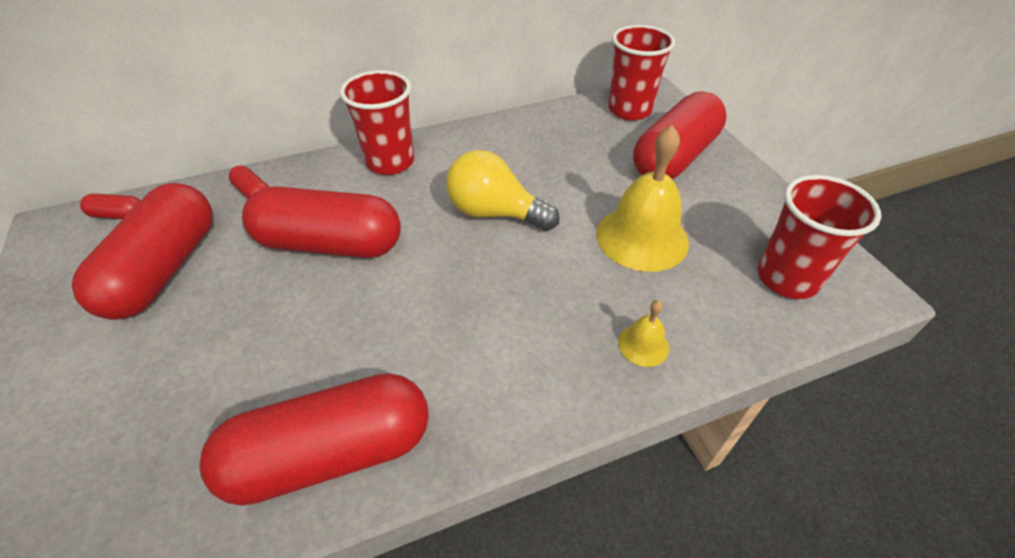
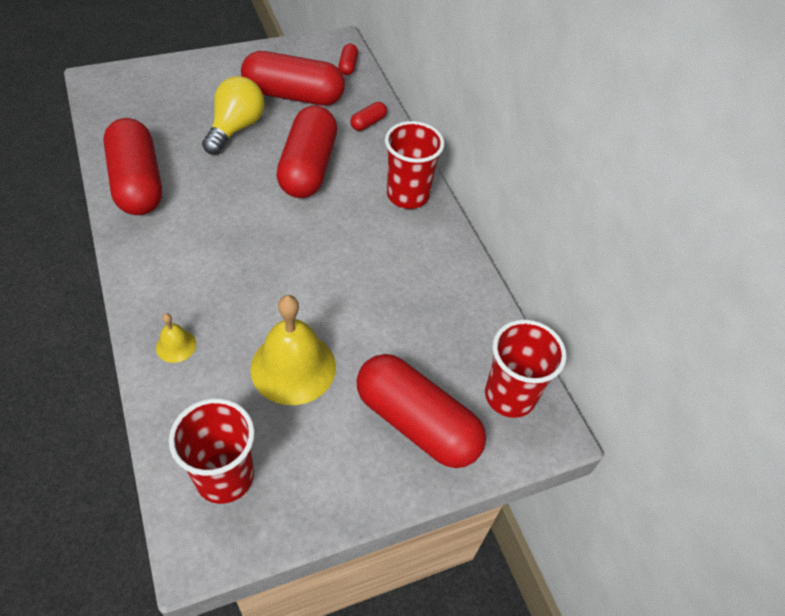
camera: 85 degrees right, 5 degrees up
yellow light bulb [446,150,560,231] -> yellow light bulb moved to [202,76,265,154]

